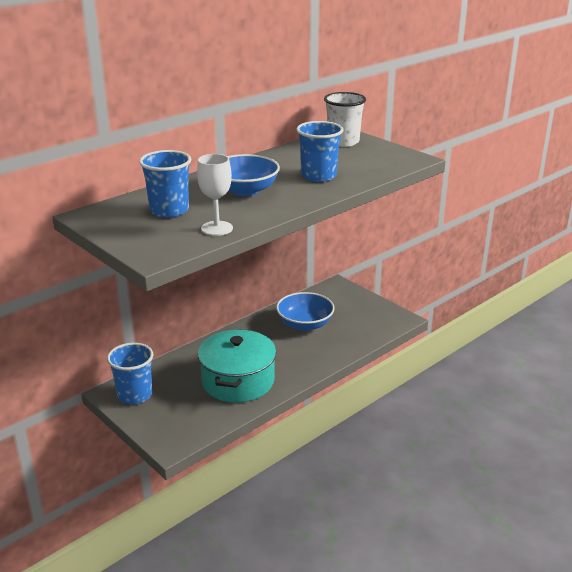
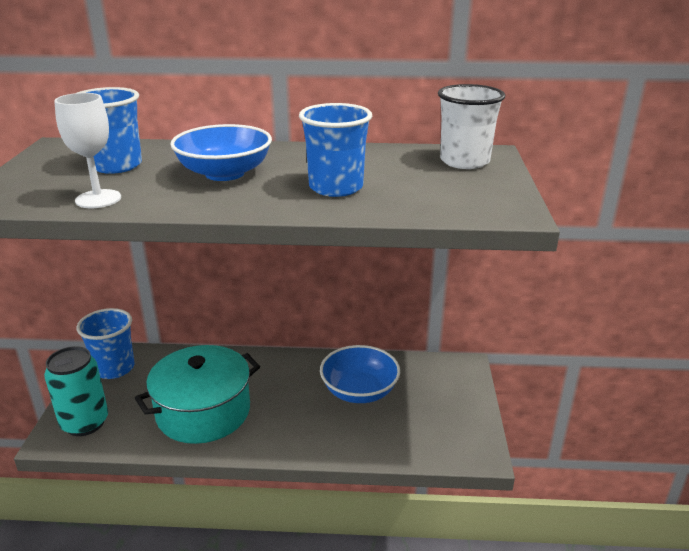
camera: 45 degrees right, 0 degrees up
none -> turquoise can [44,346,108,436]

